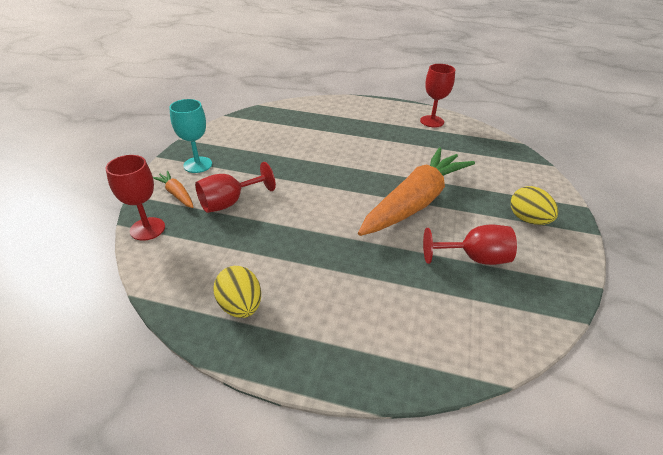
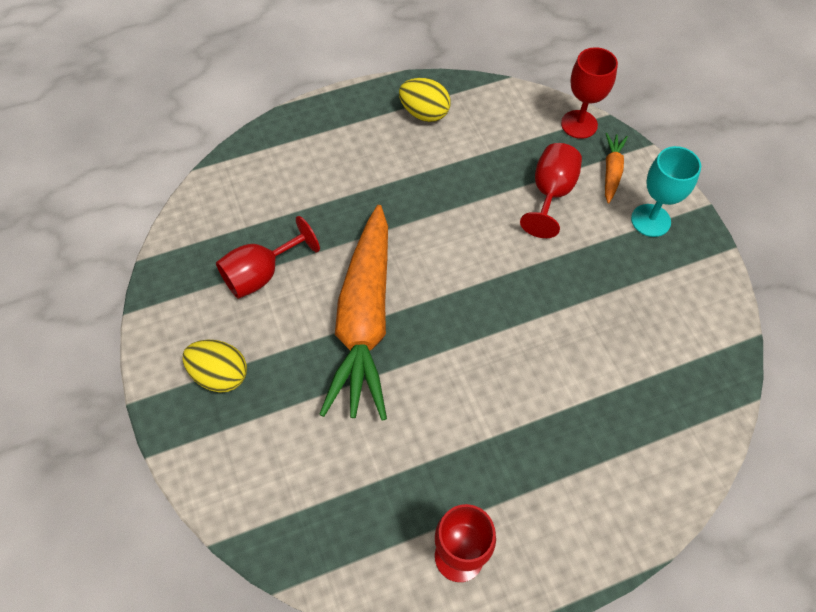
camera: 145 degrees right, 20 degrees up
orange carrot [153,171,193,208] -> orange carrot turned 90 degrees counterclockwise [605,133,628,203]

